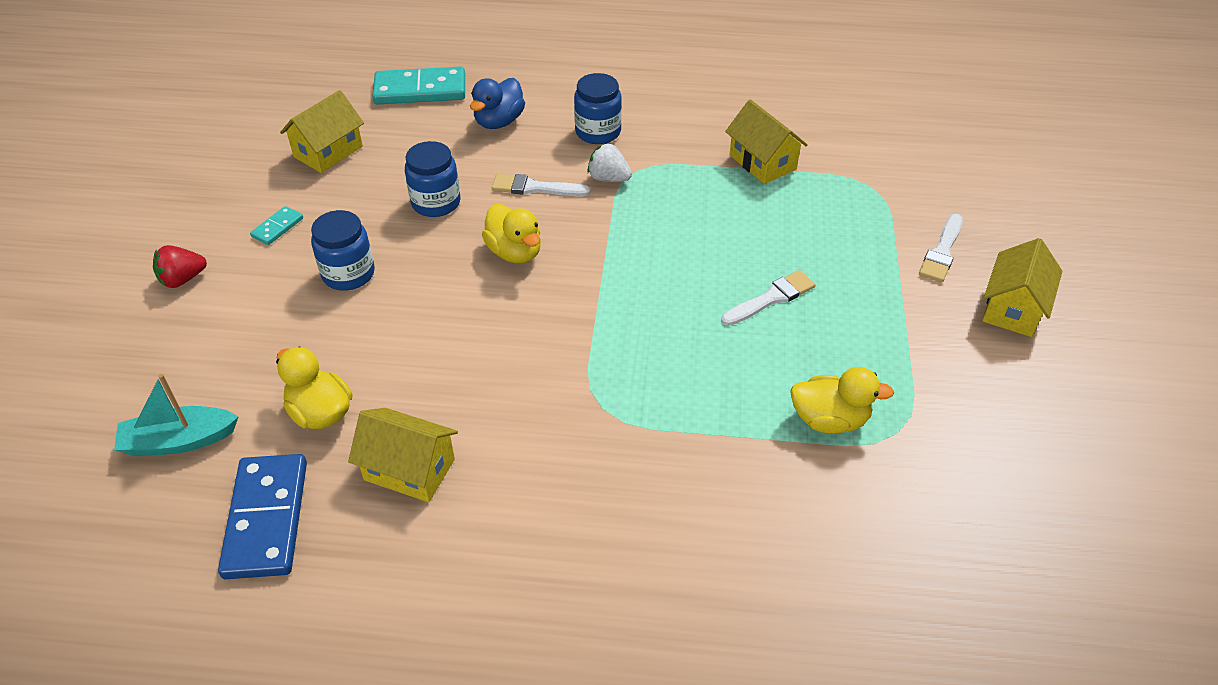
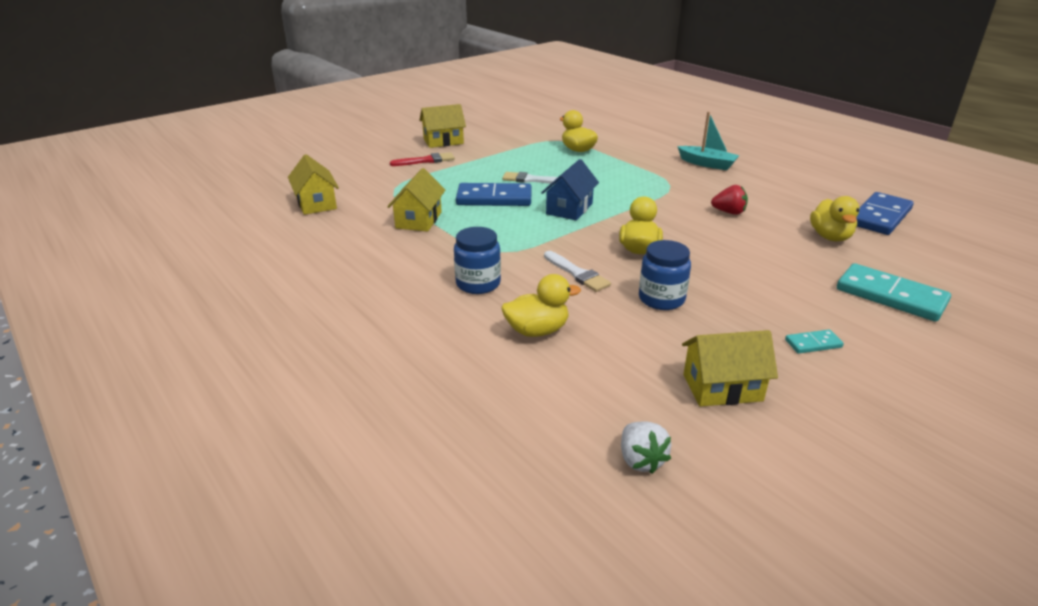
camera: 135 degrees left, 15 degrees down
turquoise boat [114,374,239,456] -> turquoise boat moved to [677,112,740,170]
red strawberry [153,245,207,288] -> red strawberry moved to [711,185,748,215]
blue jar [311,210,375,290] -> none
yellow house [348,408,458,502] -> yellow house moved to [288,154,339,215]
turquoise domino [372,66,465,104] -> turquoise domino moved to [837,263,951,322]
blue duck [470,78,525,129] -> yellow duck [502,274,581,337]
white strawberry [587,143,632,182] -> white strawberry moved to [621,421,671,474]
white brush [919,214,963,283] -> red brush [390,152,455,166]
none -> blue domino [456,183,532,206]
none -> blue house [541,159,599,220]

